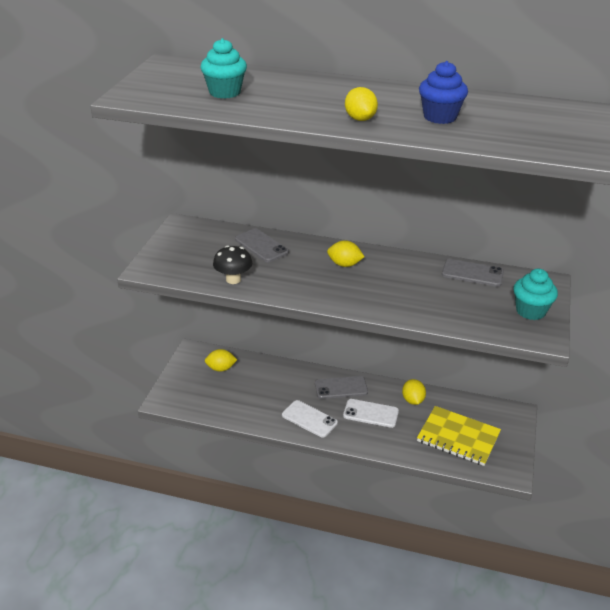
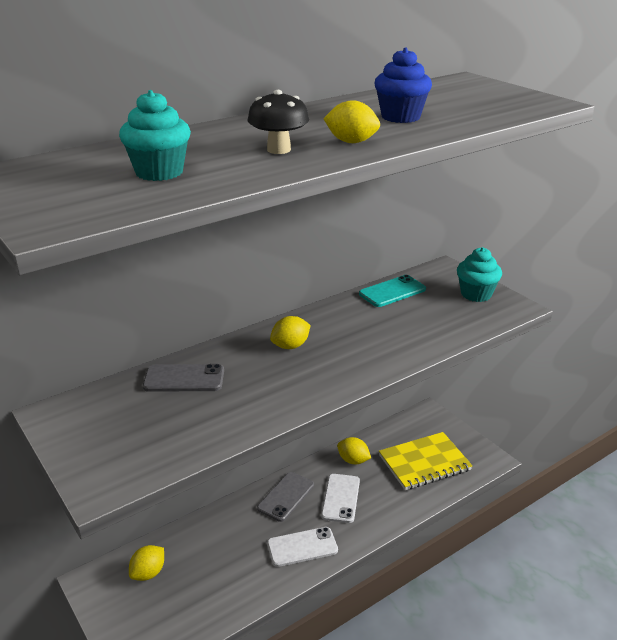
camera: 50 degrees left, 5 degrees down
black mushroom [213,245,252,284] -> black mushroom moved to [248,90,309,154]
white phone [343,399,399,428] -> white phone turned 45 degrees counterclockwise [321,474,360,523]
grey phone [442,259,504,287] -> turquoise phone [359,275,426,307]

